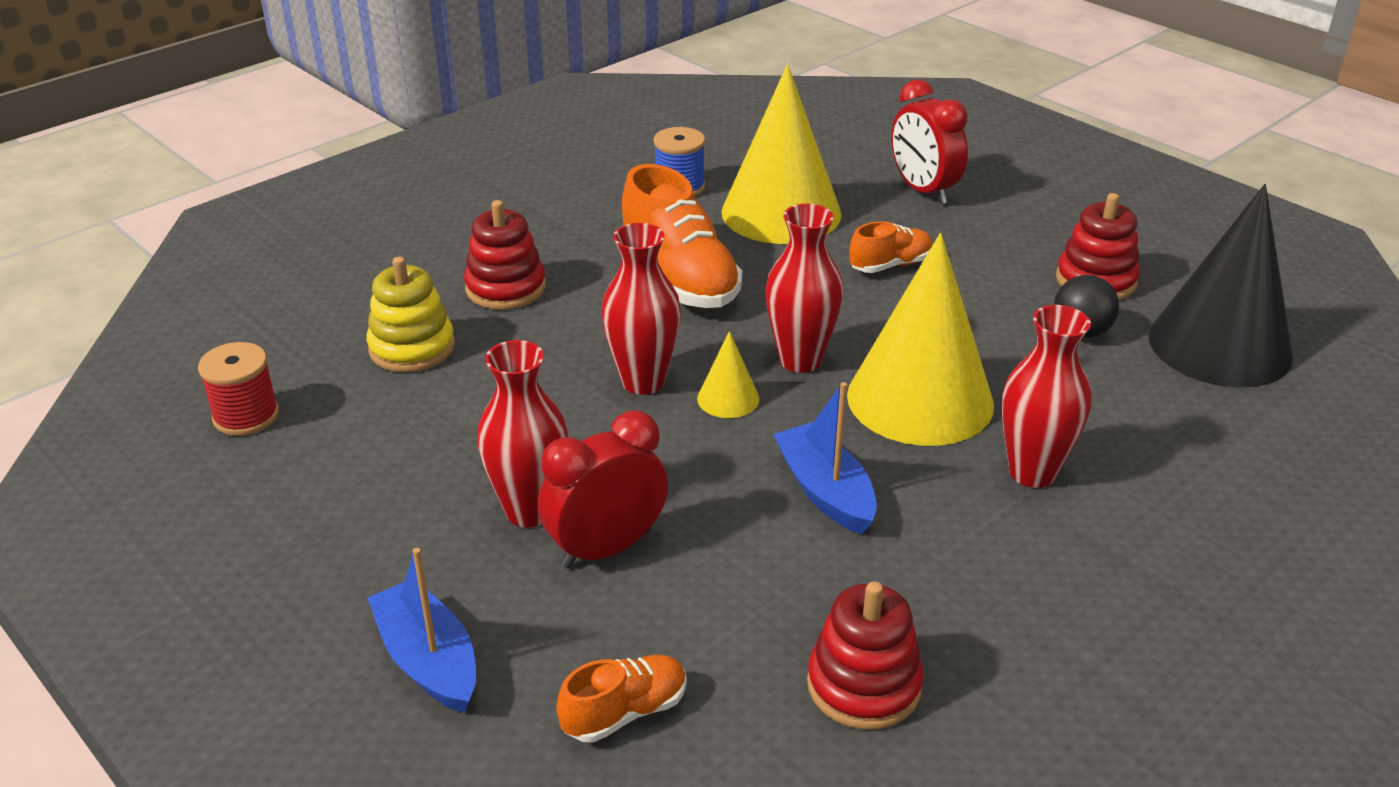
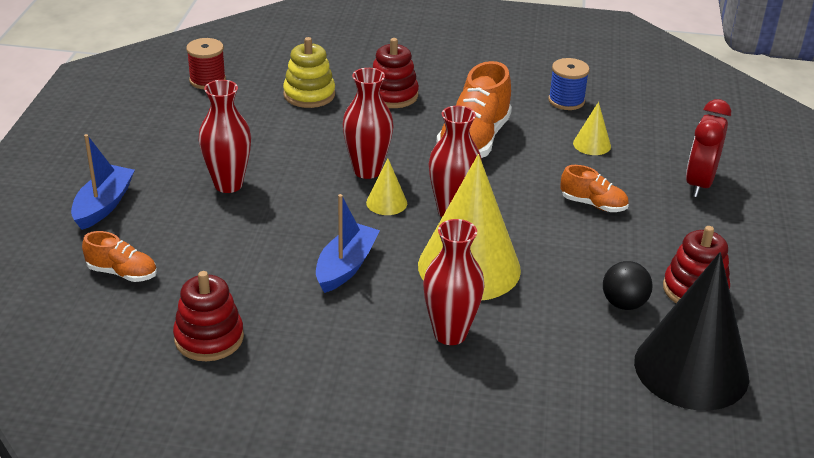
camera: 50 degrees right, 0 degrees up
red clock [538,411,668,568] -> none
yellow cone [722,64,842,244] -> yellow cone [573,102,611,155], size x0.43

